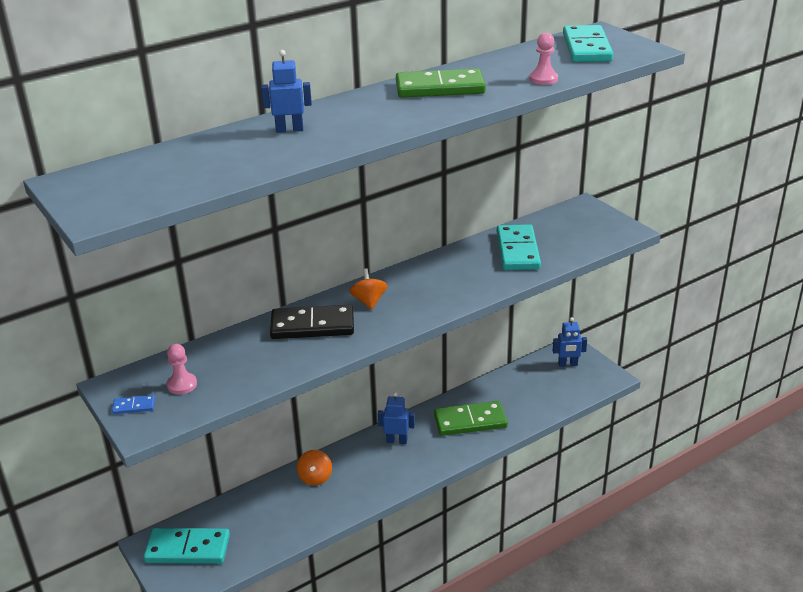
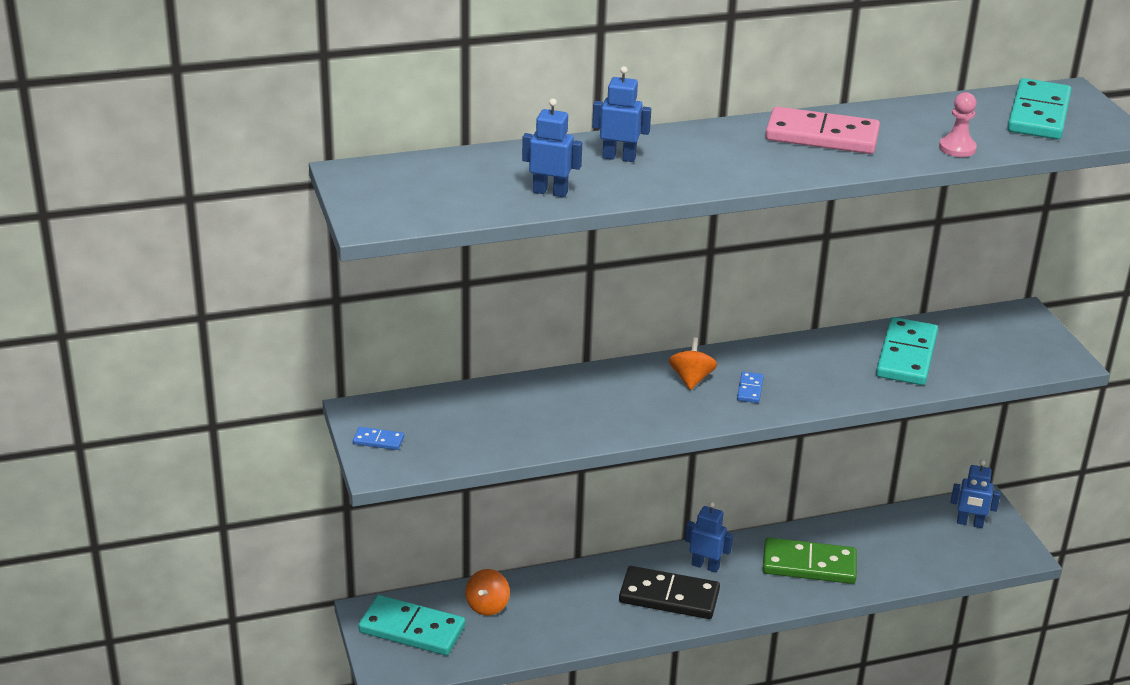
camera: 15 degrees right, 0 degrees up
pink pawn [167,344,197,394] -> none
black domino [270,305,354,339] -> black domino moved to [619,566,720,619]
orange spinning top [297,450,332,486] -> orange spinning top moved to [465,569,510,616]
green domino [396,68,486,98] -> pink domino [765,107,880,154]
none -> blue robot [522,99,582,197]
none -> blue domino [737,372,764,403]

